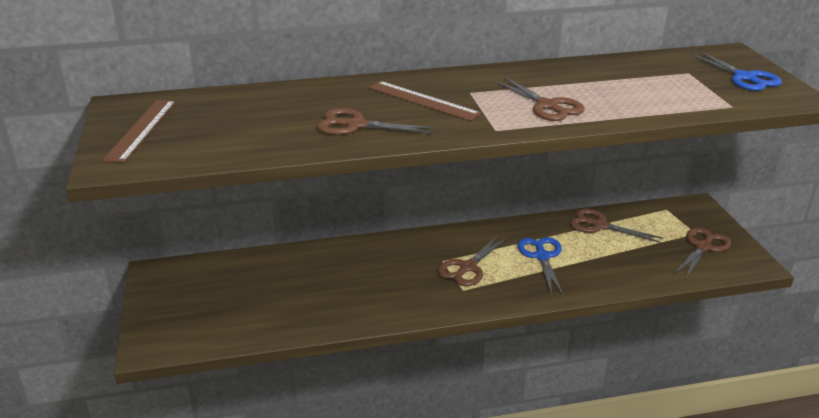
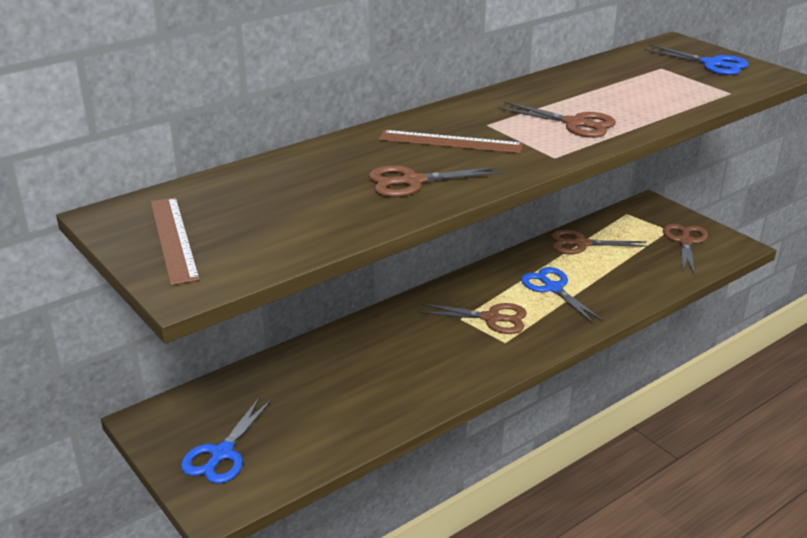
camera: 25 degrees left, 0 degrees up
brown scissors [438,235,508,286] -> brown scissors turned 90 degrees counterclockwise [418,303,527,334]
none -> blue scissors [181,397,272,483]

